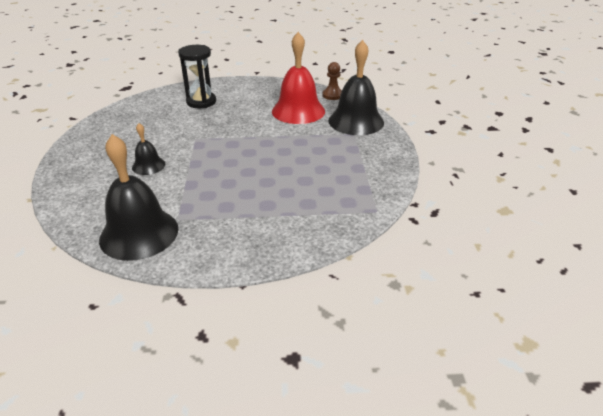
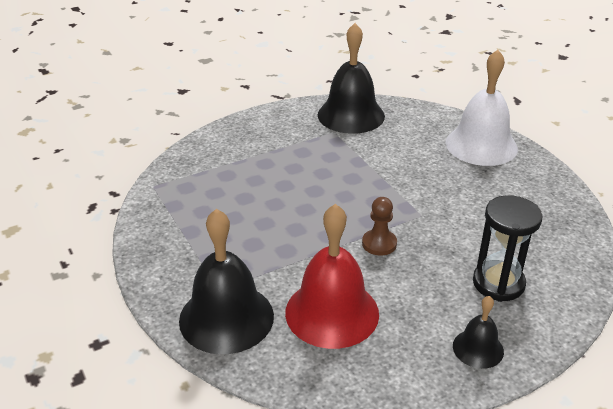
camera: 155 degrees right, 0 degrees up
black bell [132,123,165,175] -> black bell moved to [453,296,504,369]
brown pawn [323,62,342,100] -> brown pawn moved to [362,197,397,256]
none -> white bell [445,50,518,166]

